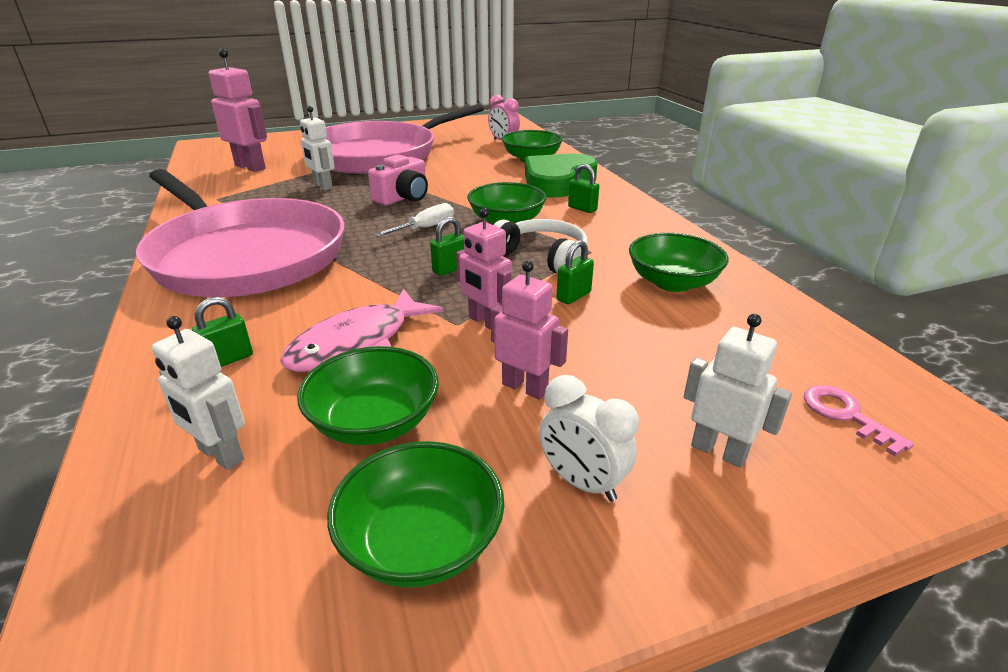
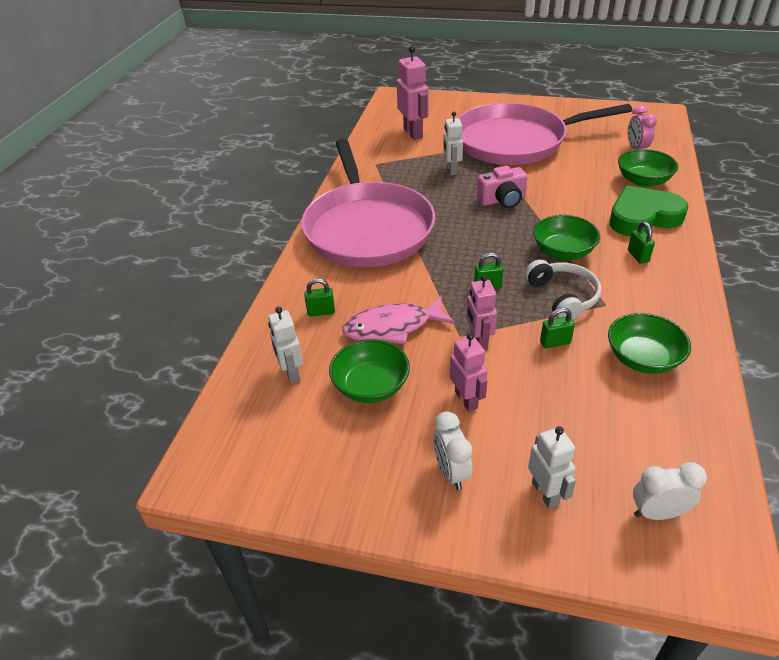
camera: 35 degrees right, 10 degrees up
green bowl [327,441,504,588] -> none
white screwdriver [374,203,454,237] -> none
pink key [804,385,914,456] -> white clock [633,462,707,520]

